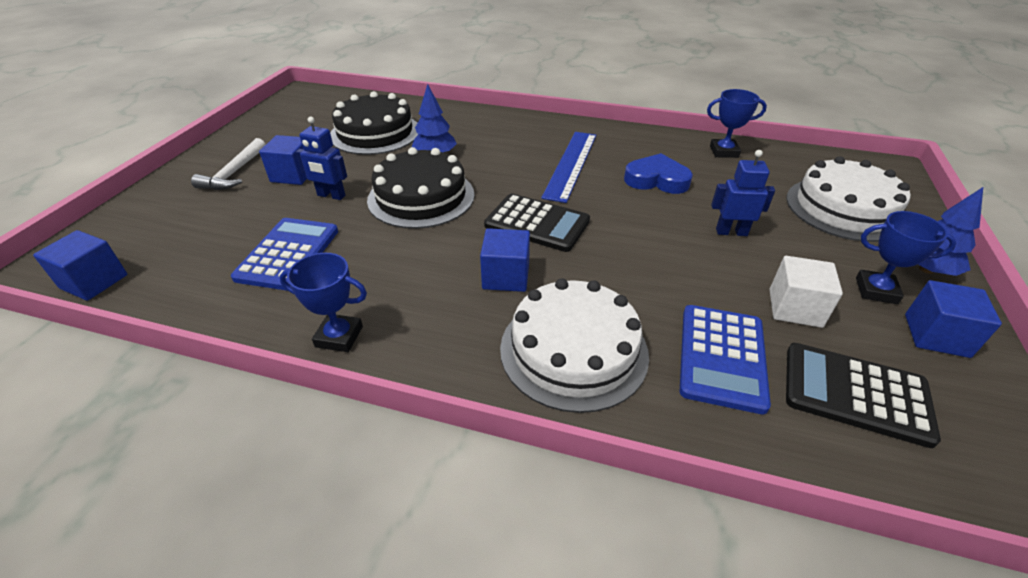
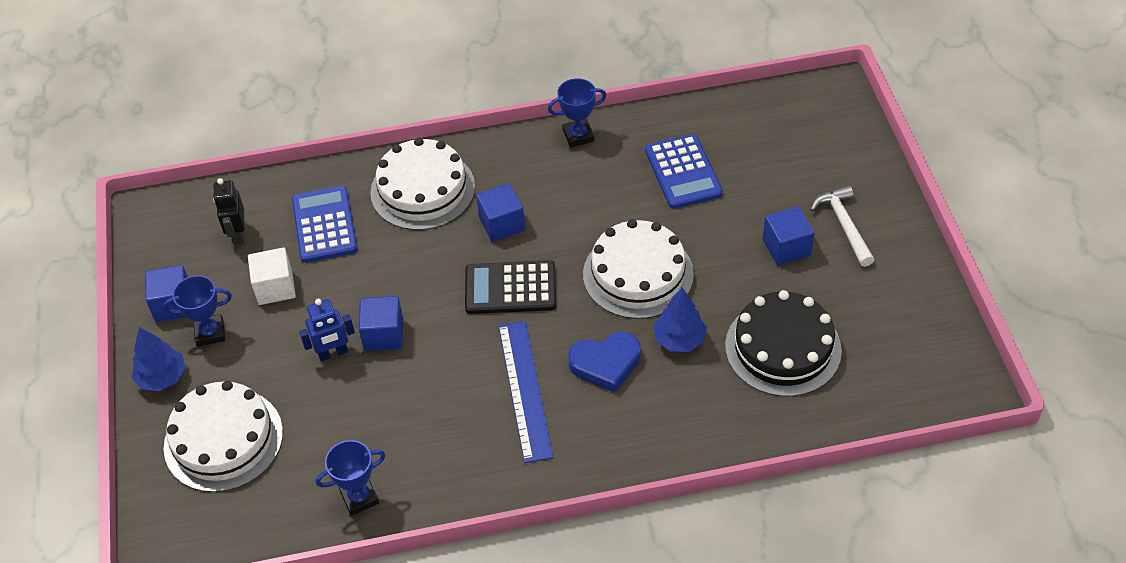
camera: 155 degrees right, 10 degrees up
blue cube [33,230,127,301] -> blue cube moved to [359,296,403,351]
blue robot [296,116,347,200] -> none
black cake [367,147,475,229] -> white cake [583,219,694,319]
blue heart [624,153,693,194] -> blue heart moved to [568,332,641,393]
black calculator [786,343,941,448] -> black robot [213,178,245,245]

